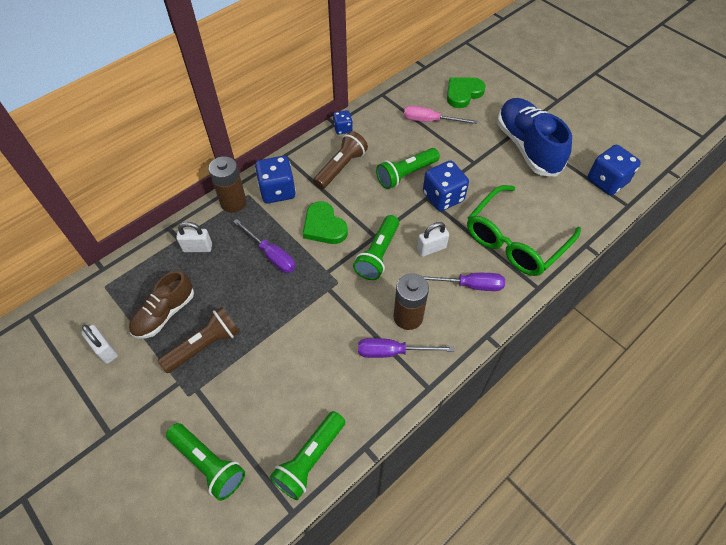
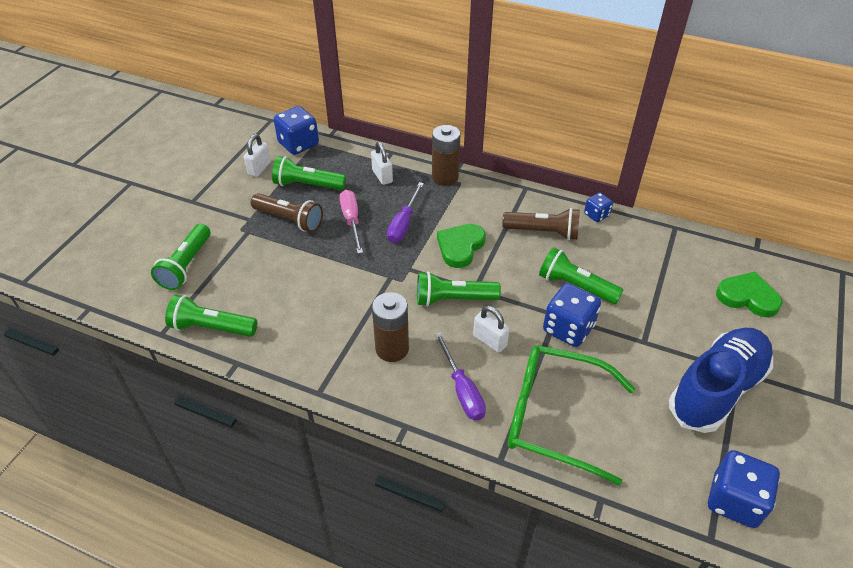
camera: 65 degrees right, 10 degrees down
brown shoe [129,271,194,339] -> green flashlight [272,156,346,190]
blue dice [255,156,296,203] -> blue dice moved to [274,106,319,155]
purple screwdriver [358,338,454,358] -> none
pink screwdriver [404,106,478,124] -> pink screwdriver moved to [339,190,363,254]

